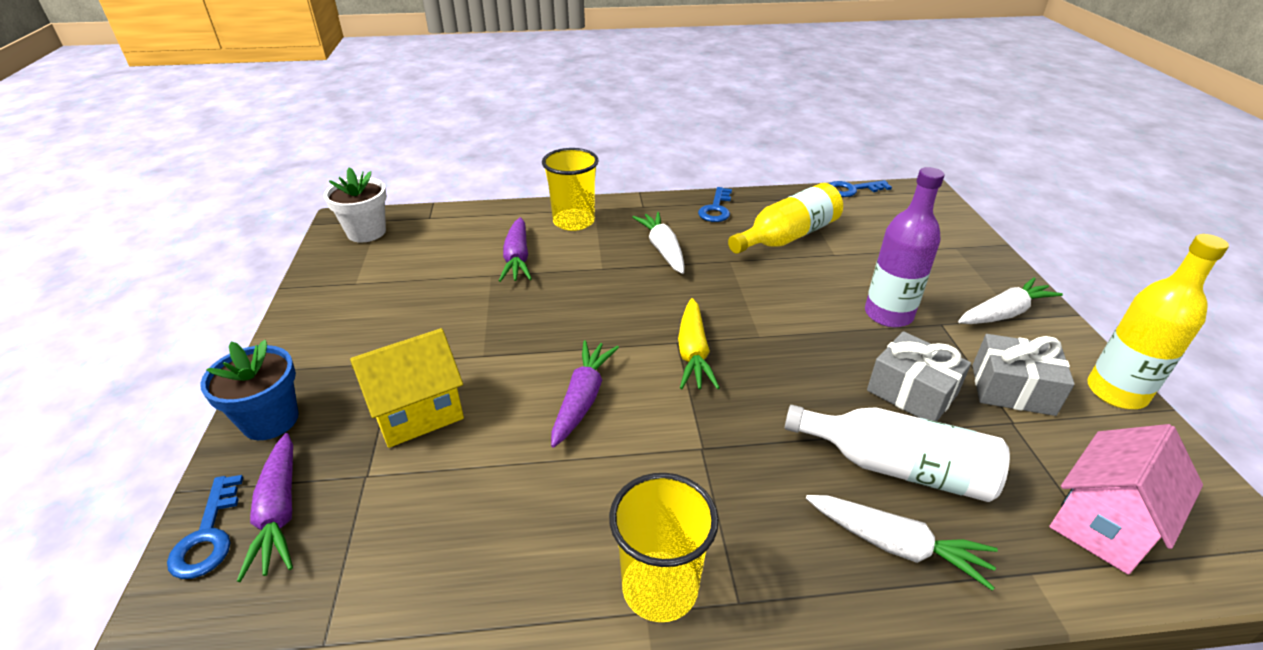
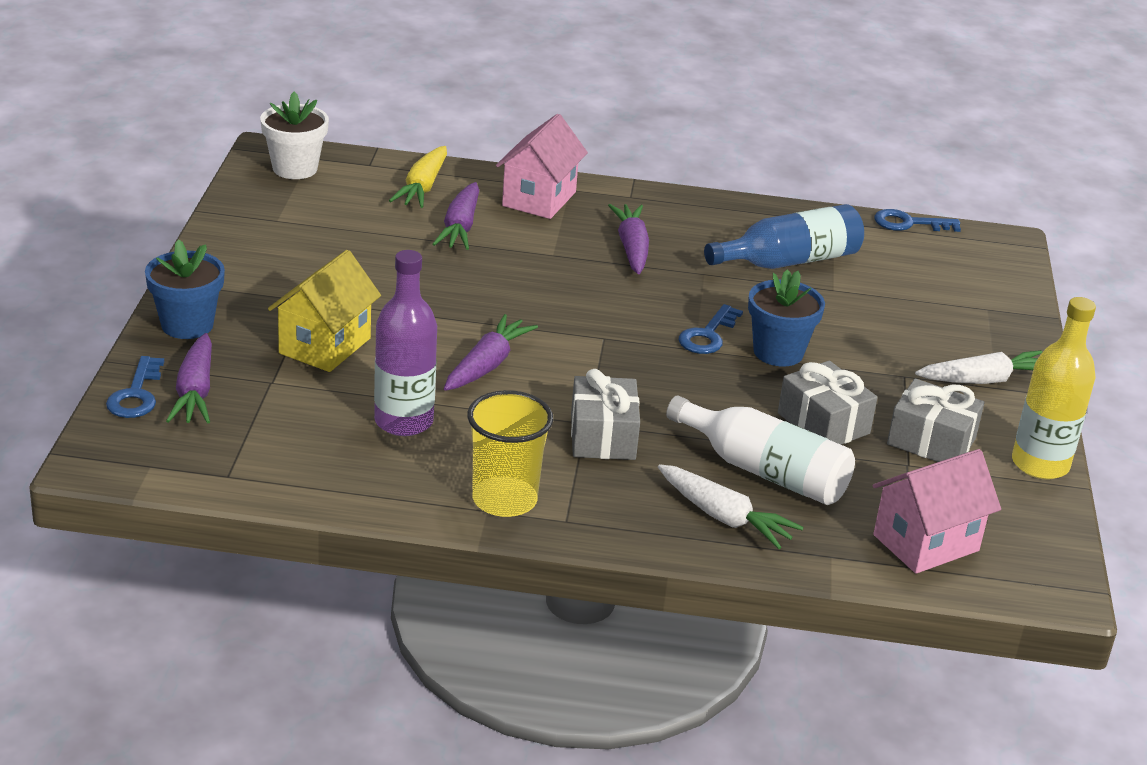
camera: 10 degrees right, 5 degrees down
yellow house [350,328,464,448] -> yellow house turned 45 degrees counterclockwise [268,250,381,372]
yellow cup [542,148,599,231] -> pink house [496,114,588,219]
white carrot [632,212,685,274] -> purple carrot [608,204,649,274]
yellow carrot [678,298,720,389] -> yellow carrot moved to [389,146,447,208]
blue key [698,187,732,222] -> blue key moved to [679,304,743,354]
yellow bottle [728,183,843,254] -> blue bottle [704,204,864,269]
purple bottle [865,167,944,327] -> purple bottle moved to [374,250,437,436]
none -> grey gift [571,369,640,460]
none -> blue flower pot [748,270,825,367]

